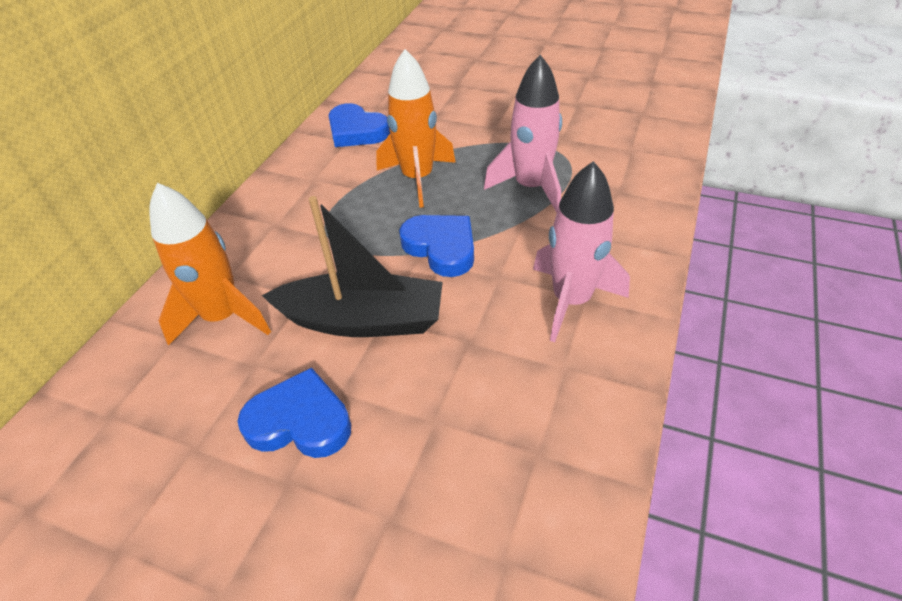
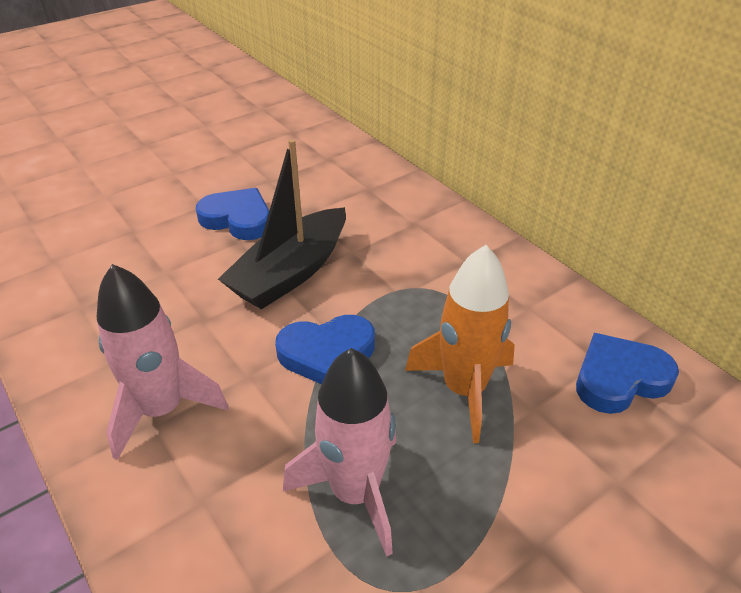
camera: 120 degrees right, 5 degrees down
orange rocket [149,183,271,346] -> none
blue heart [237,367,351,458] -> blue heart turned 105 degrees counterclockwise [196,188,269,240]

